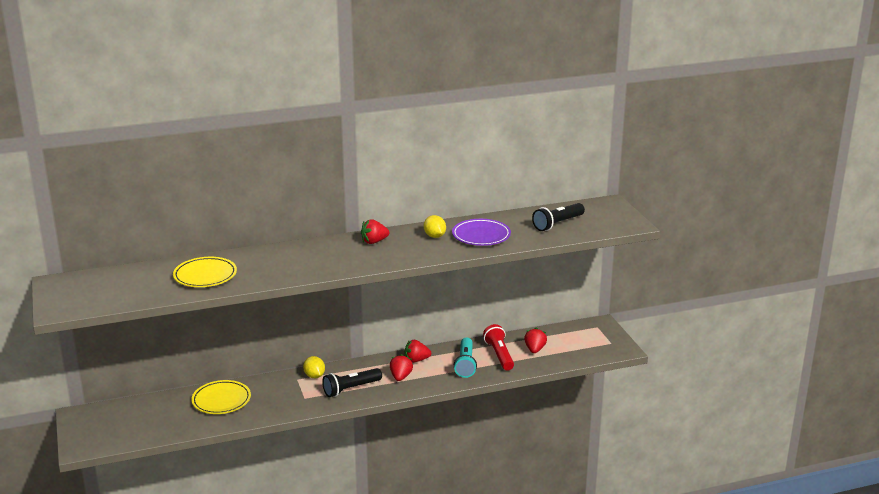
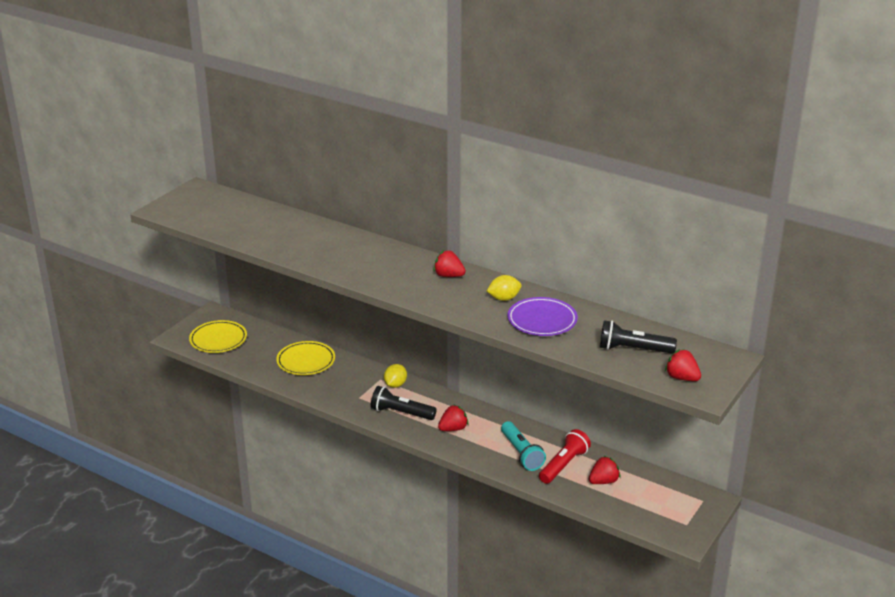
camera: 50 degrees right, 5 degrees up
yellow plate [173,257,237,287] -> yellow plate moved to [189,320,247,353]
red strawberry [405,340,431,363] -> red strawberry moved to [665,349,701,381]
yellow lemon [424,215,446,238] -> yellow lemon turned 45 degrees clockwise [487,275,522,301]
turquoise flashlight [454,337,477,378] -> turquoise flashlight turned 75 degrees counterclockwise [501,421,546,471]

